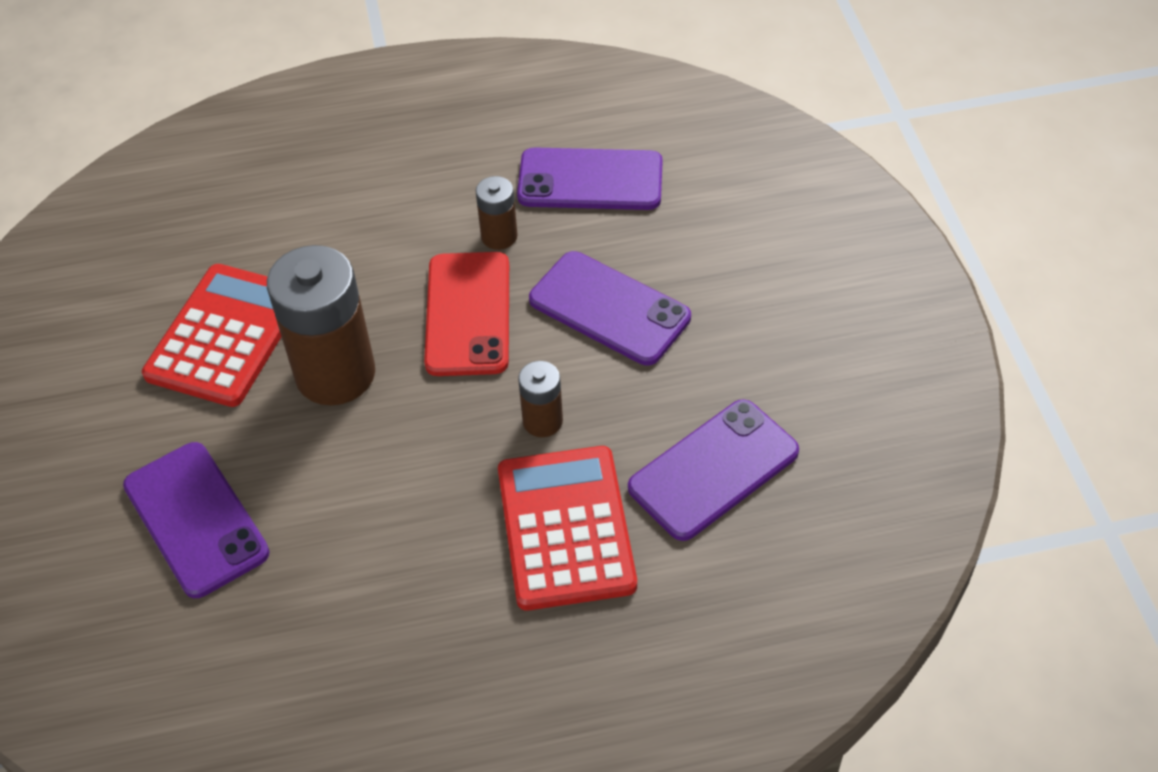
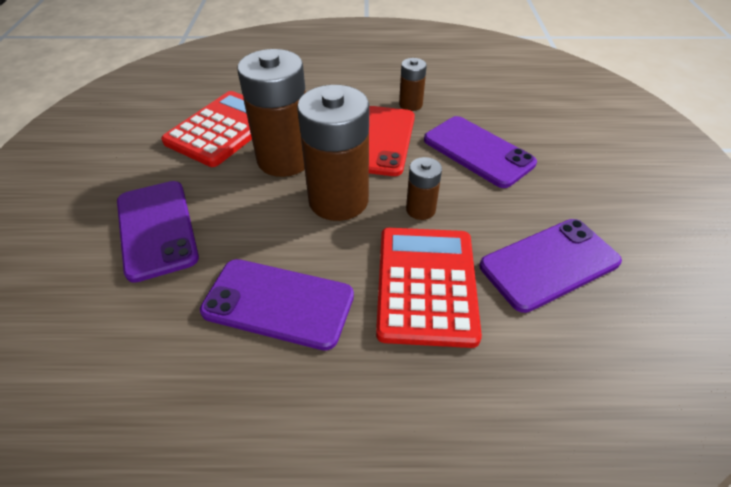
camera: 10 degrees right, 5 degrees down
purple phone [517,147,663,210] -> purple phone moved to [200,259,354,351]
none -> brown battery [297,85,369,221]

